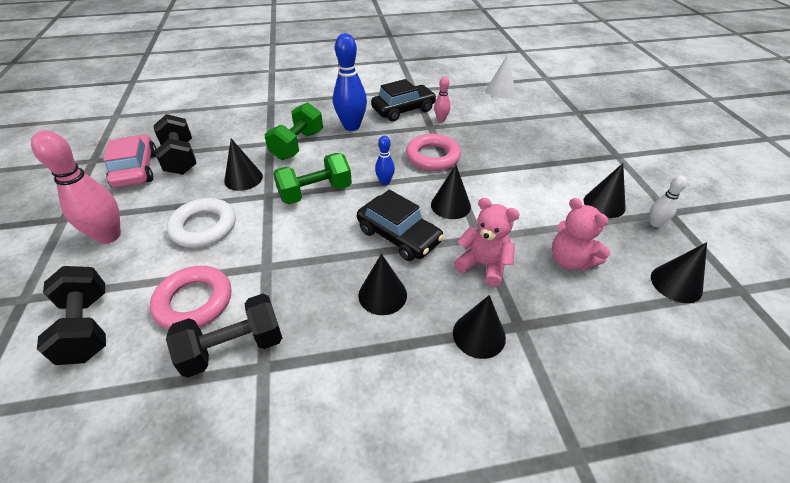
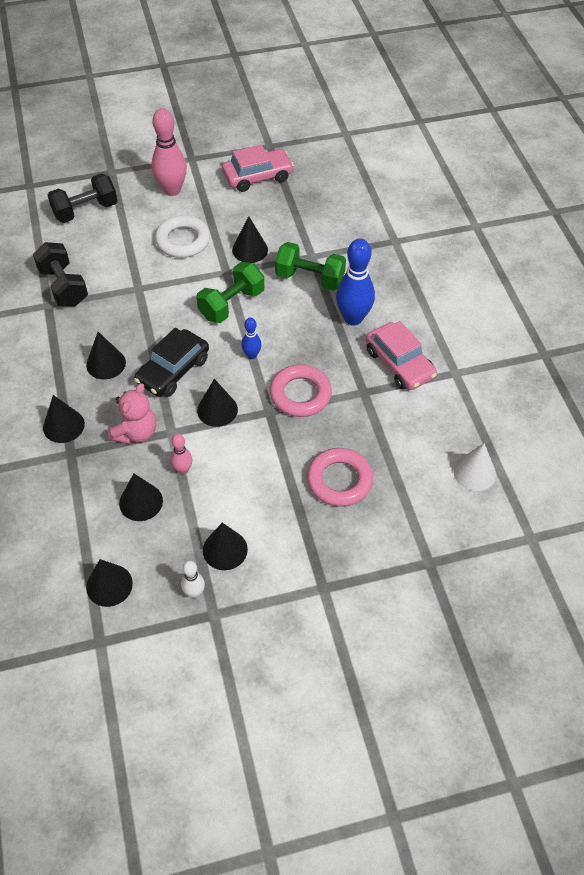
camera: 85 degrees right, 10 degrees up
pink ring [150,266,231,329] -> pink ring moved to [307,448,373,507]
black dumbbell [154,114,197,175] -> none
green dumbbell [273,153,352,205] -> green dumbbell turned 75 degrees clockwise [196,262,264,323]
black car [371,79,437,121] -> pink car [366,321,437,390]
pink bowling pin [434,77,451,122] -> pink bowling pin moved to [170,434,192,474]
pink teddy bear [552,198,610,270] -> black cone [119,473,163,521]

